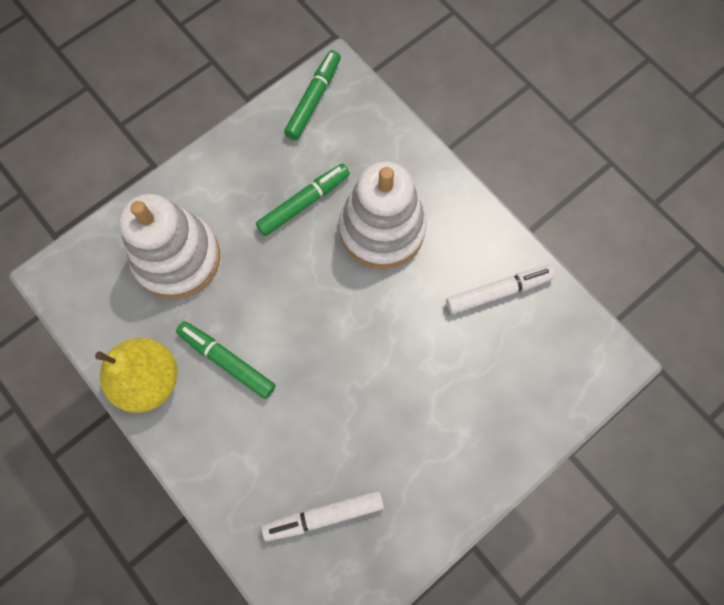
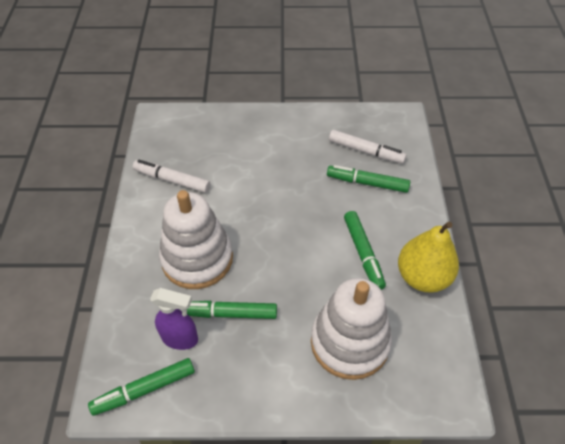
camera: 140 degrees left, 20 degrees down
none -> purple spray bottle [150,288,198,350]
none -> green marker [327,165,410,193]

